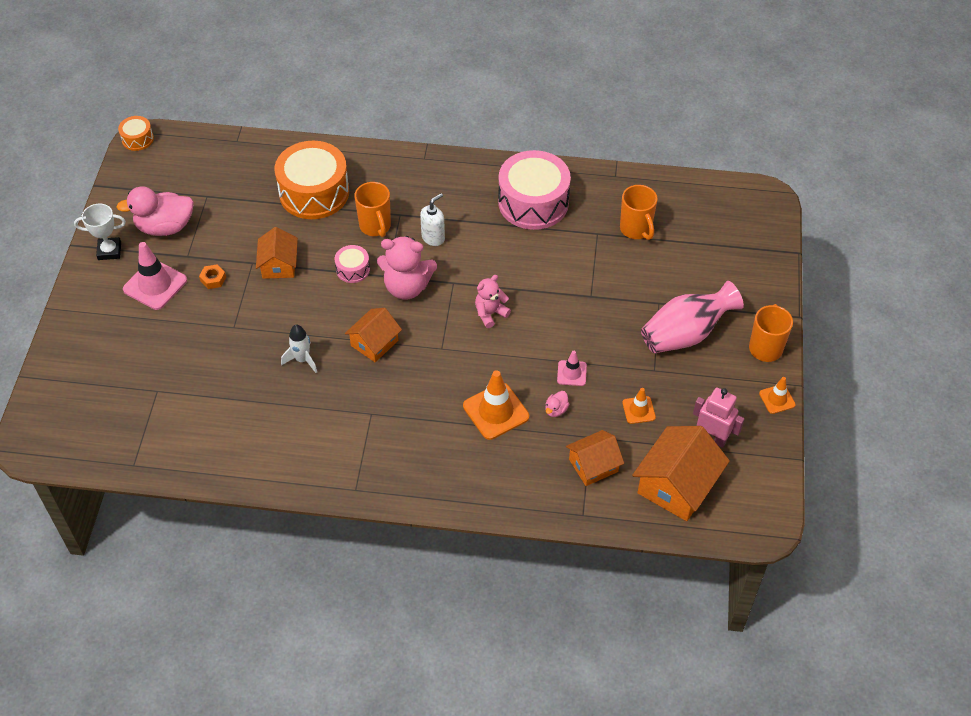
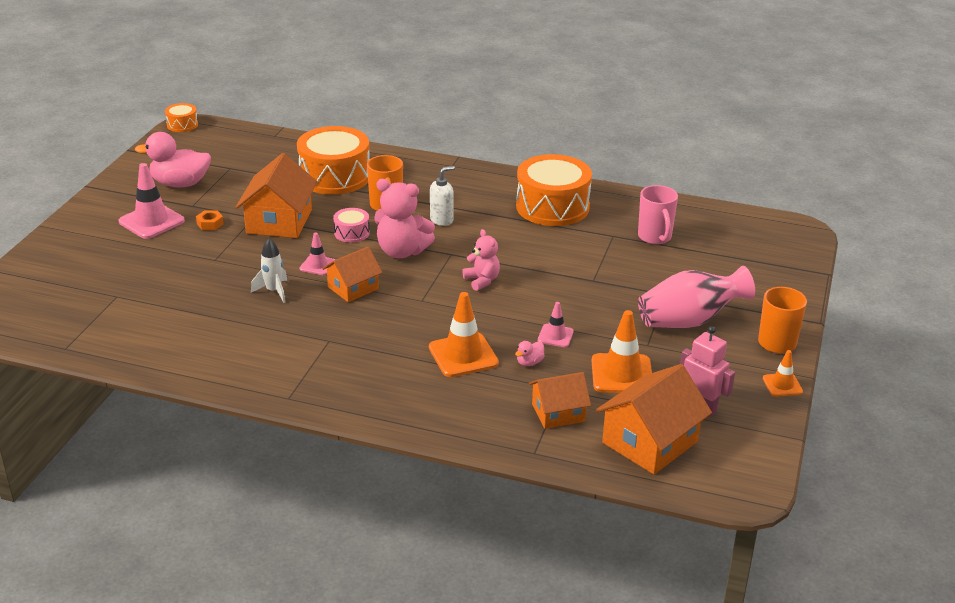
camera: 10 degrees right, 20 degrees down
white trophy [74,204,126,260] -> none
orange house [256,227,298,279] -> orange house [236,153,317,238], size x1.61
pink teddy bear [475,275,511,328] -> pink teddy bear turned 90 degrees clockwise [463,229,500,291]
pink drum [498,150,571,230] -> orange drum [516,154,592,226]
orange mug [620,185,658,240] -> pink mug [638,185,678,245]
orange traffic cone [622,388,656,424] -> orange traffic cone [592,310,652,393], size x1.80
none -> pink traffic cone [300,233,335,275]

